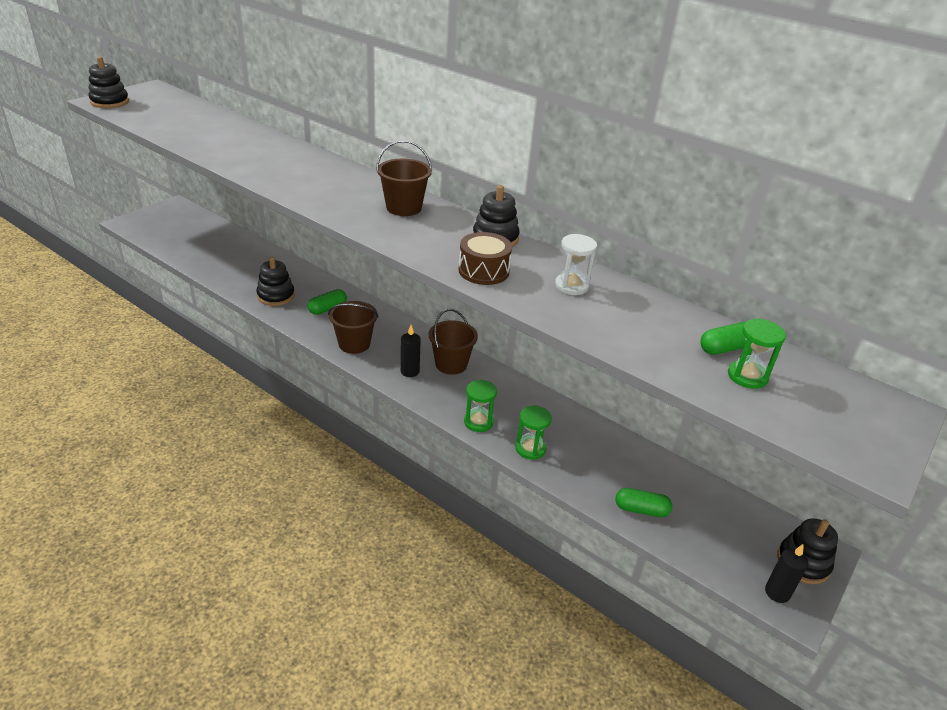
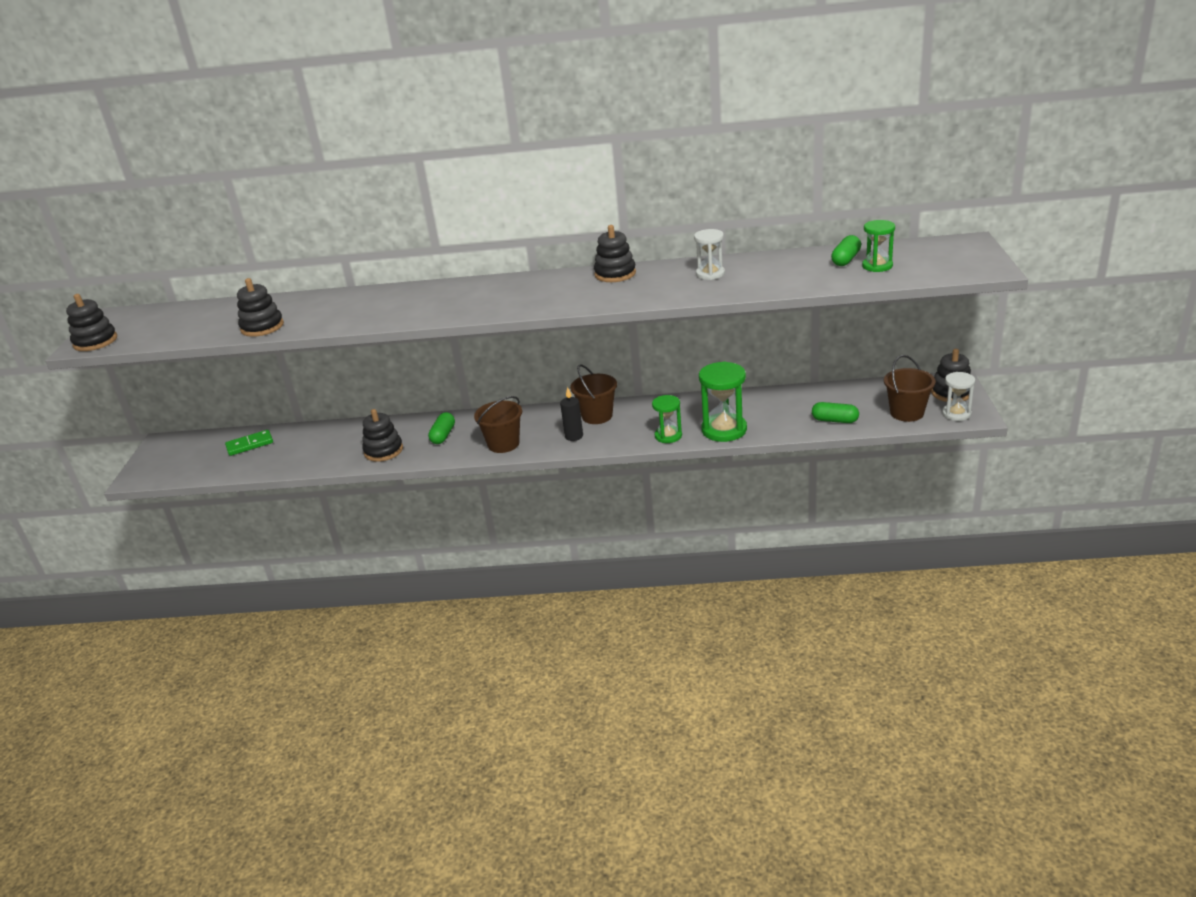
camera: 30 degrees left, 5 degrees down
brown bucket [376,140,432,216] -> brown bucket moved to [884,355,936,422]
brown drum [458,232,512,285] -> none
green hourglass [515,406,552,460] -> green hourglass [699,362,747,442], size x1.64
green capsule [615,488,672,517] -> green capsule turned 45 degrees clockwise [812,402,859,423]
black candle [765,544,809,603] -> white hourglass [942,372,975,421]
none -> green domino [225,430,273,456]
none -> black stacking toy [237,278,284,337]

